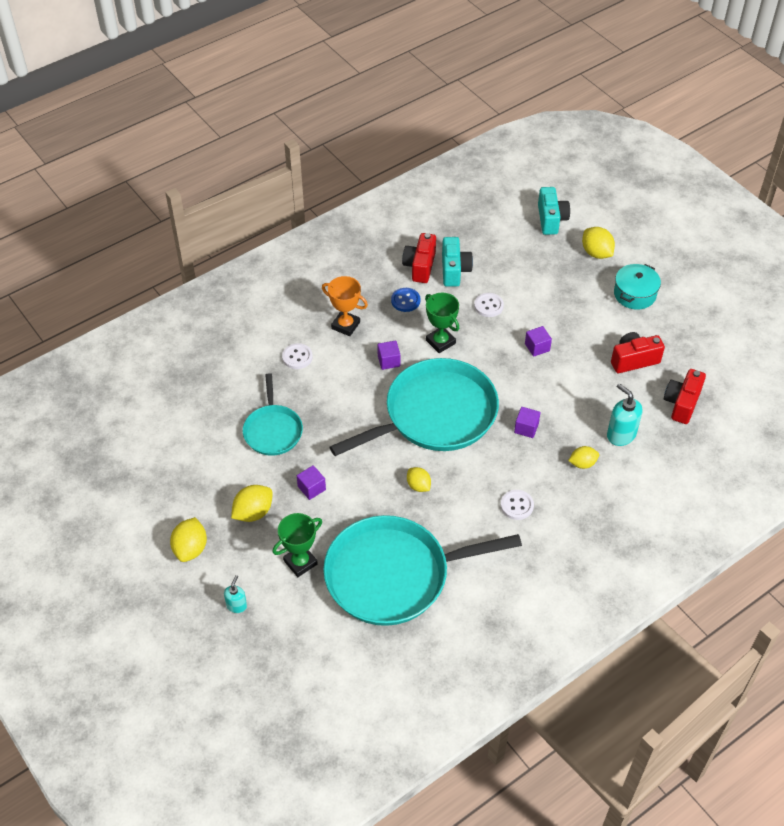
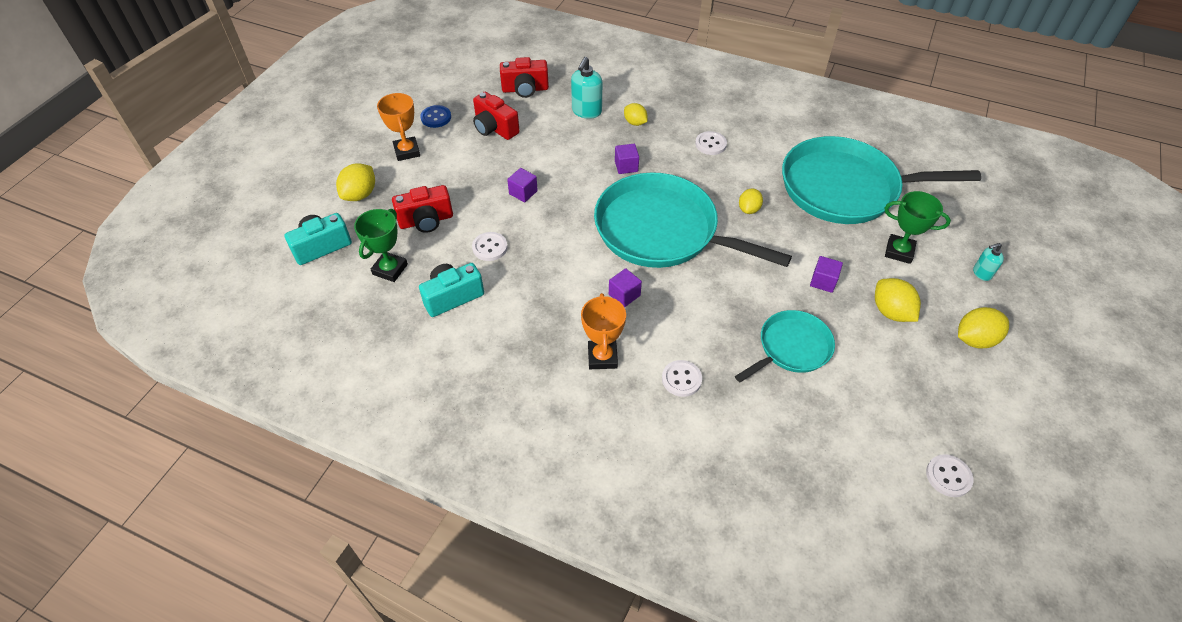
camera: 120 degrees left, 0 degrees up
yellow lemon [231,485,273,522] -> yellow lemon turned 45 degrees clockwise [875,278,921,322]
turquoise pan [323,515,522,626] -> turquoise pan turned 135 degrees clockwise [782,136,981,224]
blue button [391,288,420,312] -> blue button moved to [420,105,451,128]
red camera [402,233,436,283] -> red camera moved to [392,185,453,233]
green trophy [425,292,459,353] -> green trophy moved to [354,209,408,282]
turquoise pot [614,264,661,310] -> orange trophy [377,93,420,161]
none -> white button [926,454,973,497]

